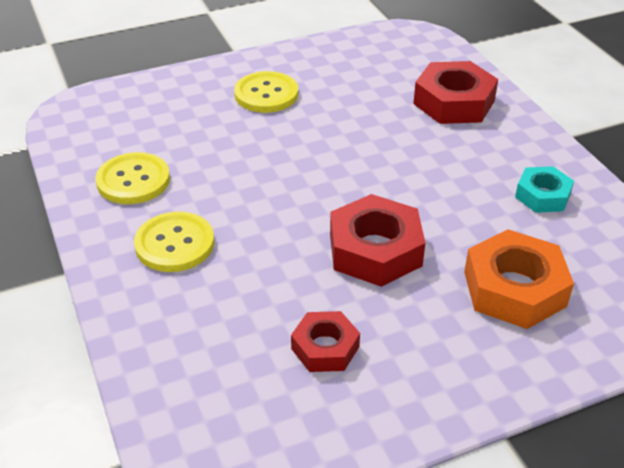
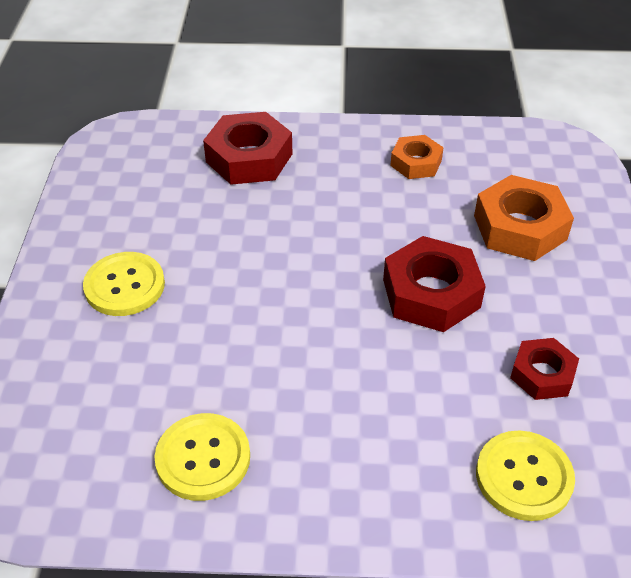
camera: 65 degrees left, 5 degrees up
yellow button [134,212,214,272] -> yellow button moved to [476,430,575,521]
turquoise nut [515,166,574,213] -> orange nut [390,135,444,179]

